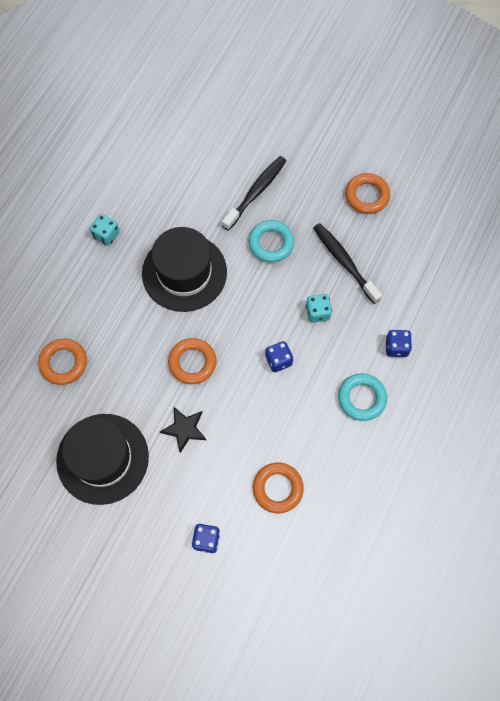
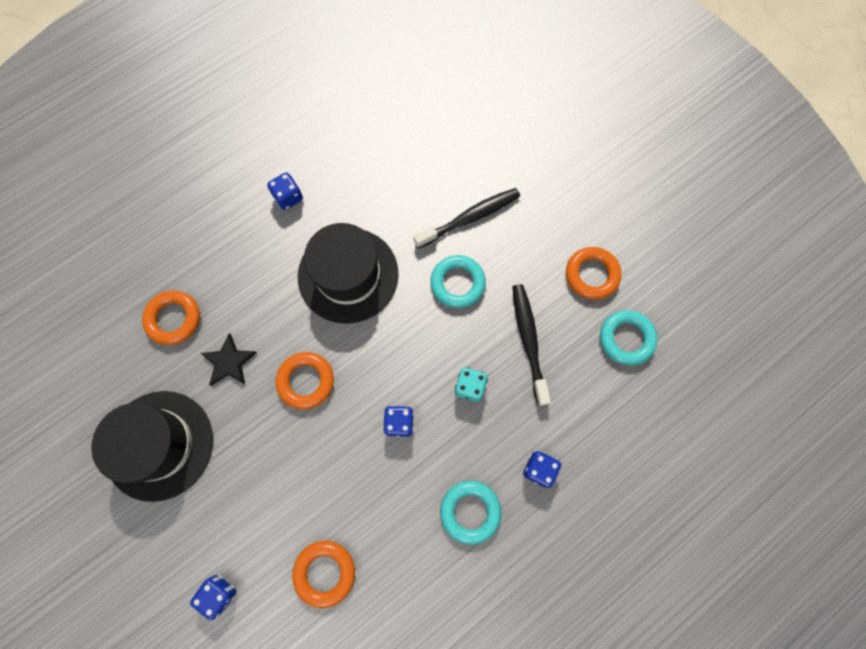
camera: 25 degrees right, 5 degrees up
turquoise dice [90,214,120,246] -> blue dice [267,172,303,210]
black star [160,407,206,453] -> black star moved to [201,333,257,386]
none -> turquoise ring [600,310,658,366]

